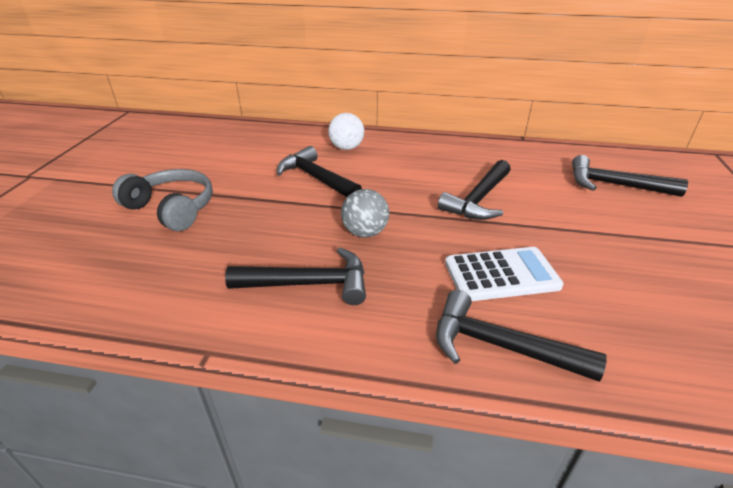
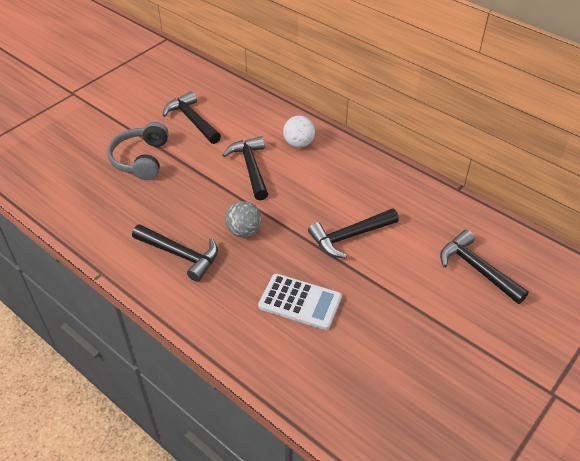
camera: 30 degrees right, 10 degrees up
grey headphones [112,169,213,231] -> grey headphones turned 150 degrees counterclockwise [107,122,169,180]
black hammer [436,290,607,382] -> black hammer moved to [162,91,221,144]

